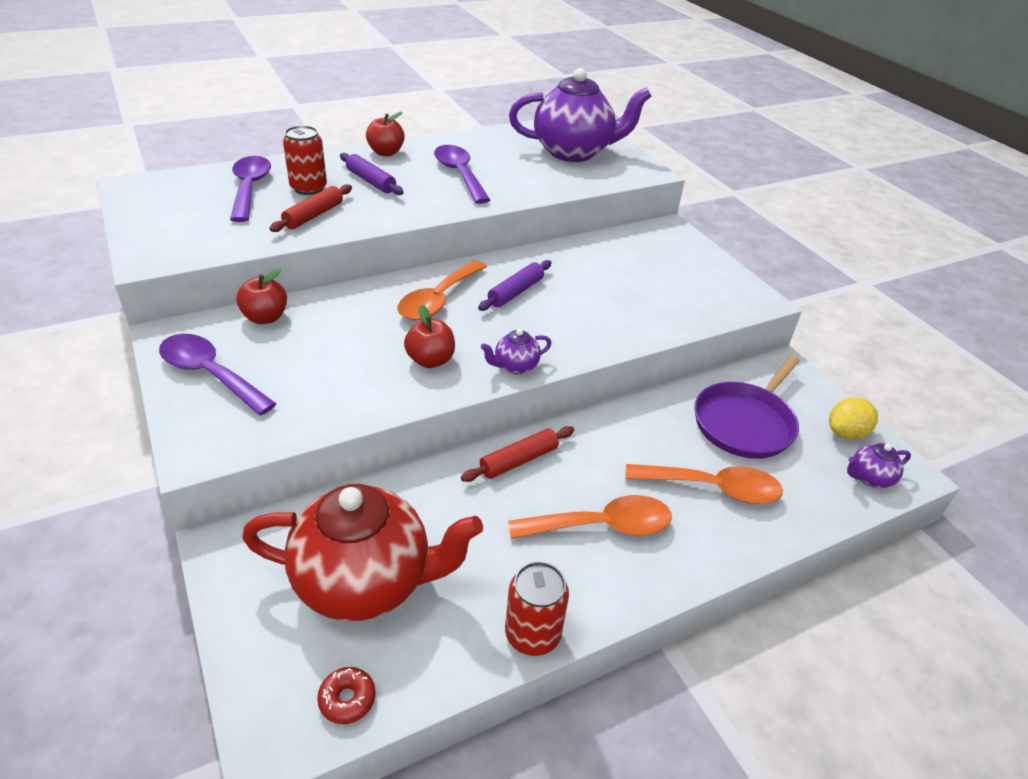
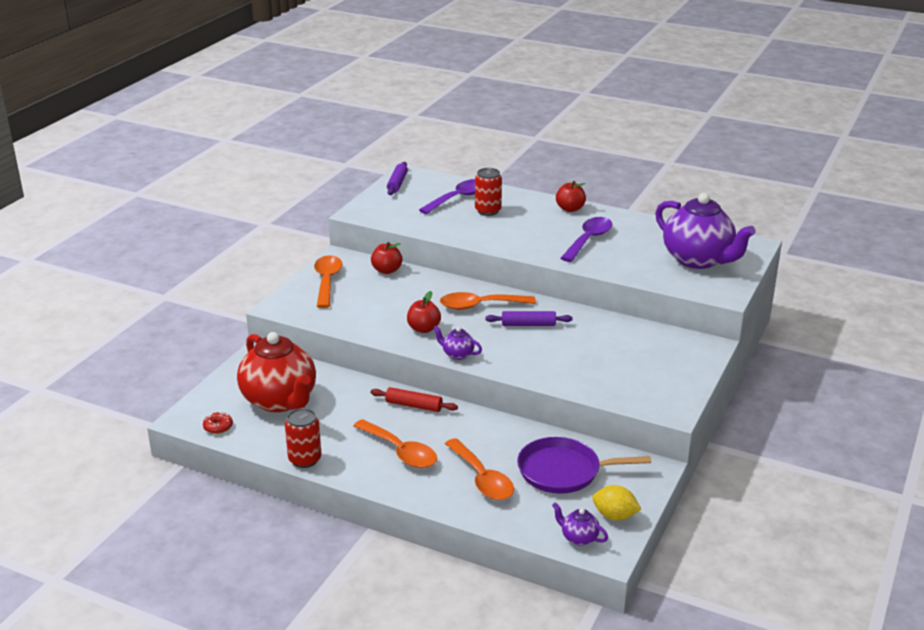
camera: 55 degrees right, 10 degrees down
purple spoon [159,334,277,416] -> orange spoon [314,255,342,308]
red rolling pin [269,184,352,232] -> none
purple rolling pin [340,153,404,195] -> purple rolling pin moved to [387,162,408,195]

